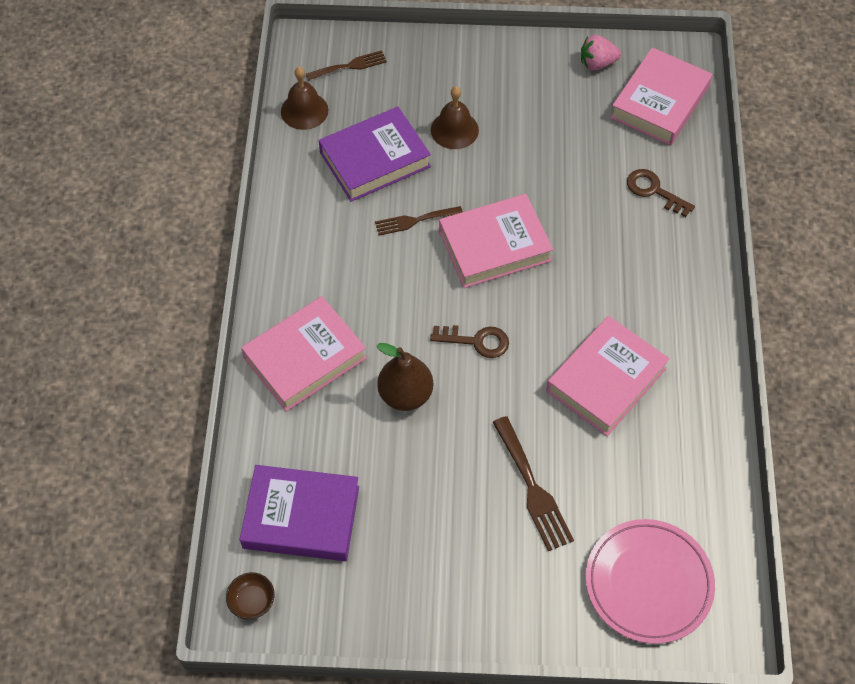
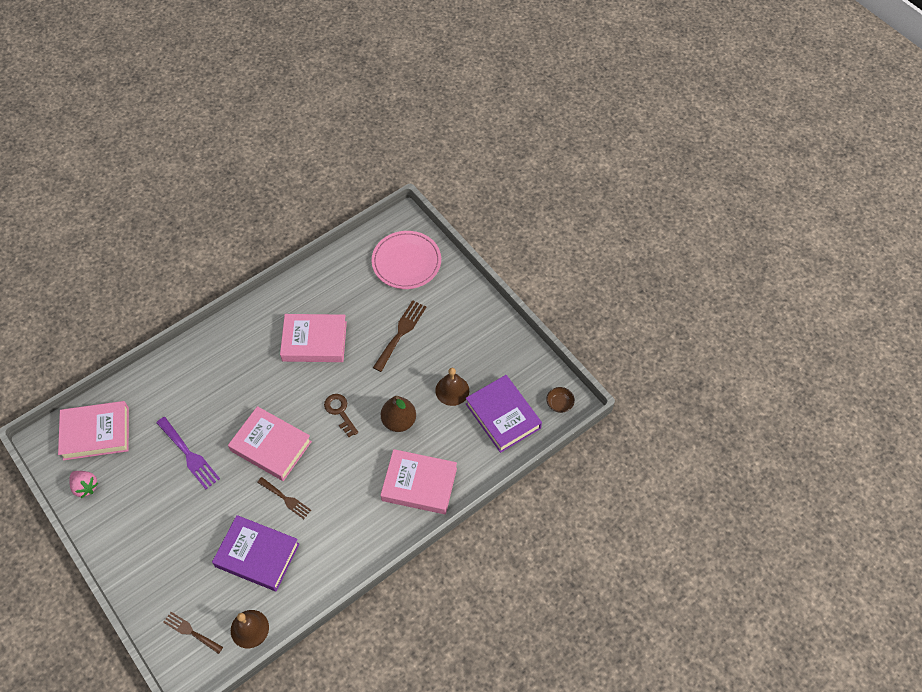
camera: 130 degrees left, 0 degrees up
brown bell [431,86,479,149] -> brown bell moved to [435,368,469,406]
brown key [627,169,695,217] -> none
none -> purple fork [156,417,220,489]

